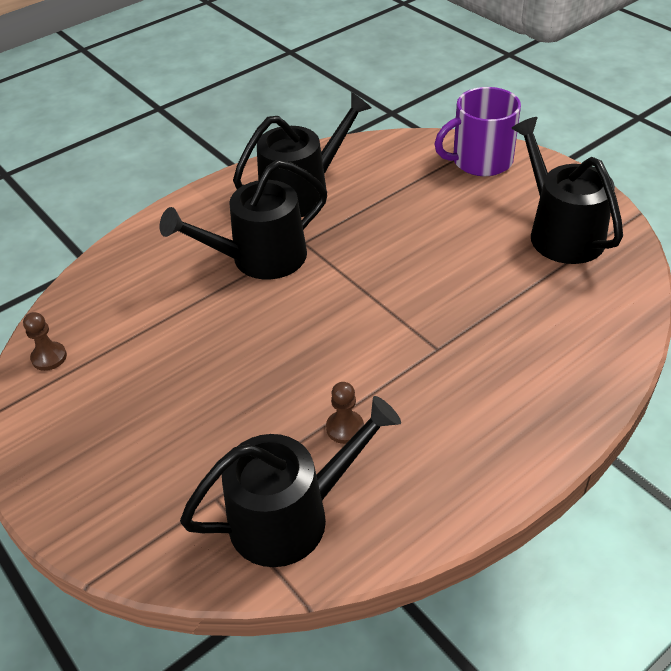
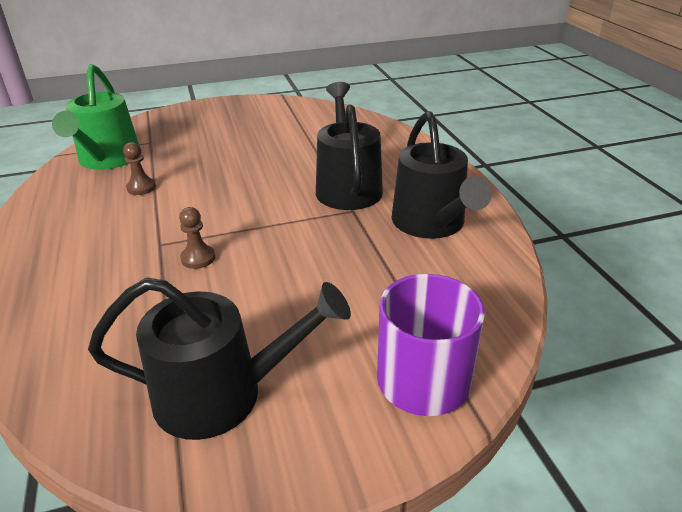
camera: 110 degrees right, 10 degrees down
brown pawn [23,312,67,371] -> brown pawn moved to [179,207,215,269]
black watering can [180,396,401,567] -> green watering can [52,64,139,170]

